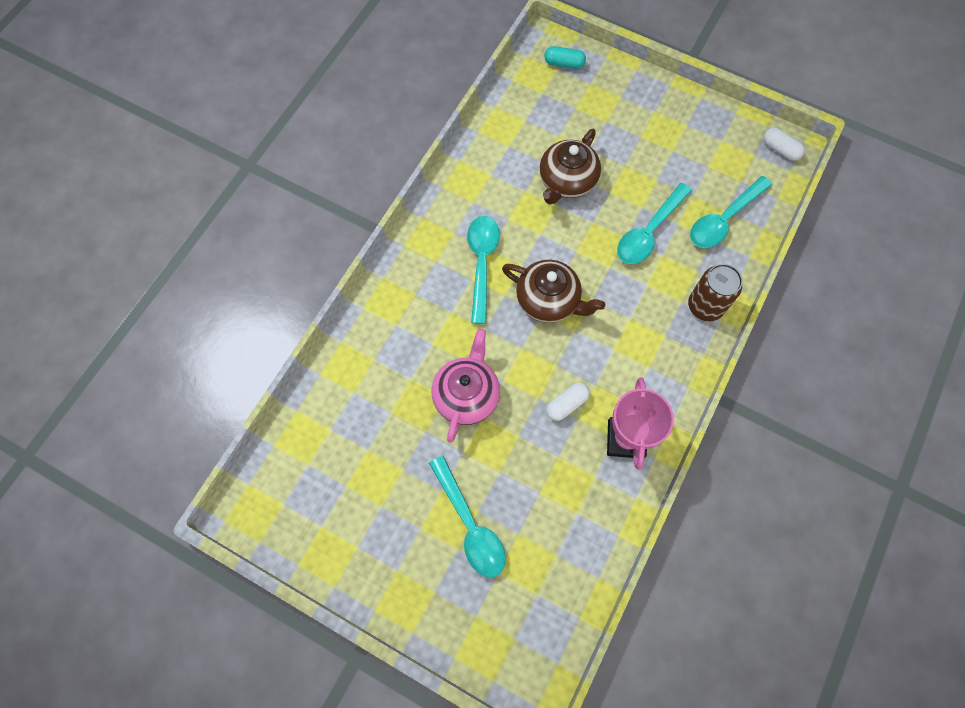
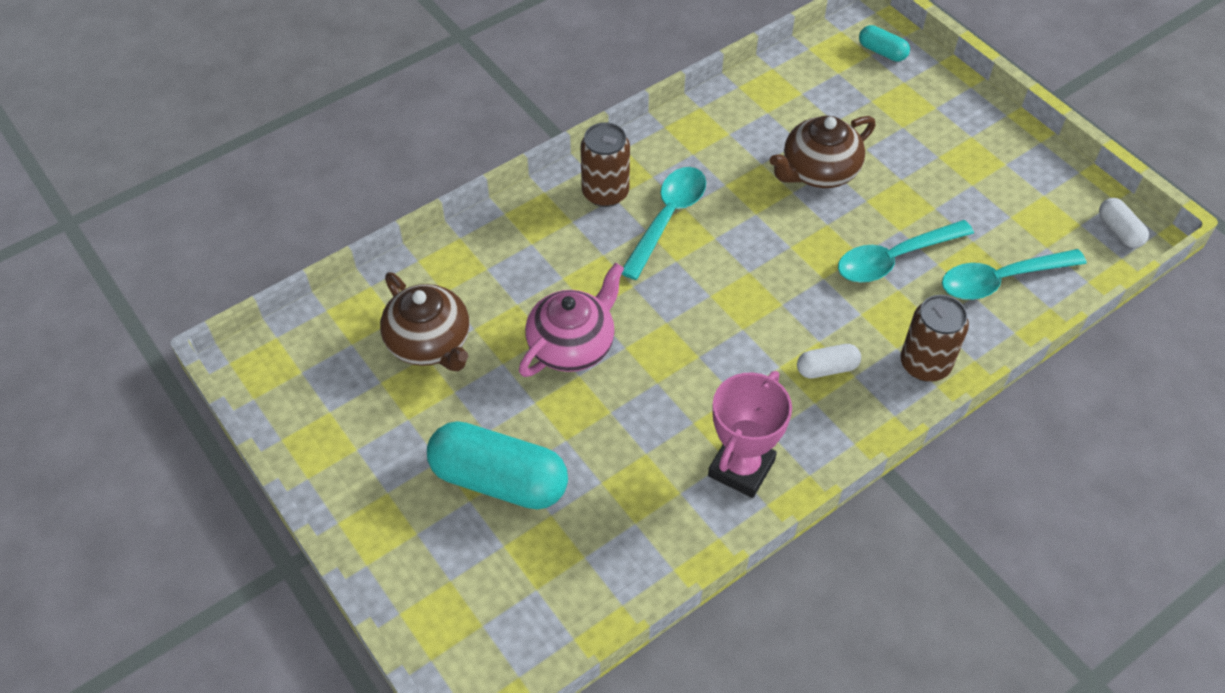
camera: 25 degrees right, 15 degrees down
turquoise spoon [429,456,506,577] -> turquoise capsule [427,421,568,510]
brown teapot [502,260,605,323] -> brown teapot moved to [380,272,470,371]
white capsule [546,383,590,421] -> white capsule moved to [797,344,861,379]
none -> brown can [581,122,630,207]

